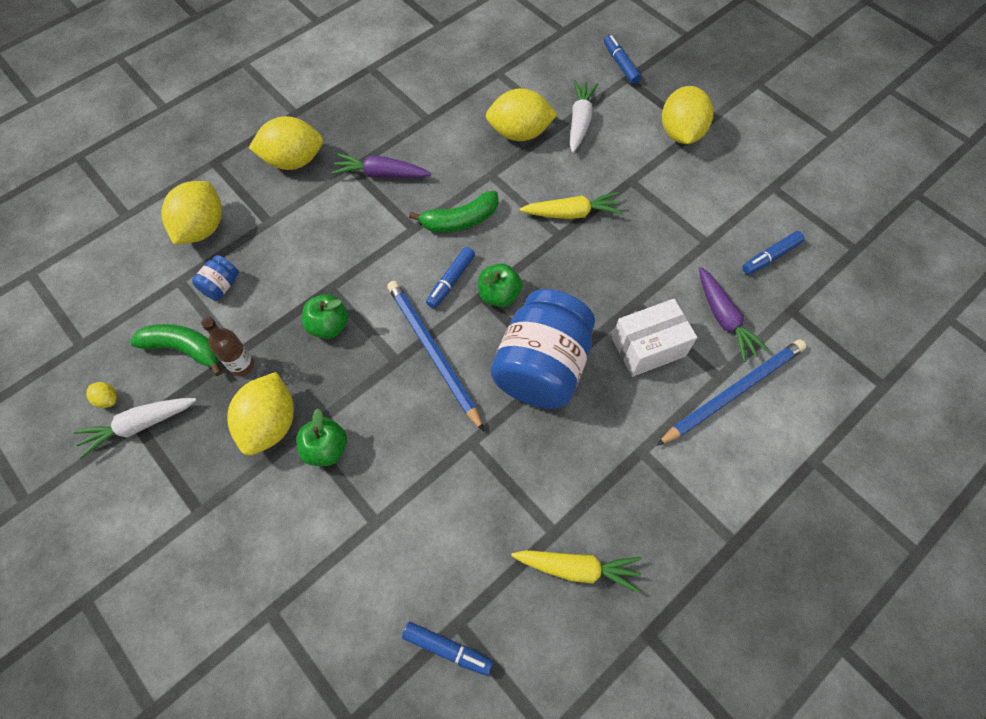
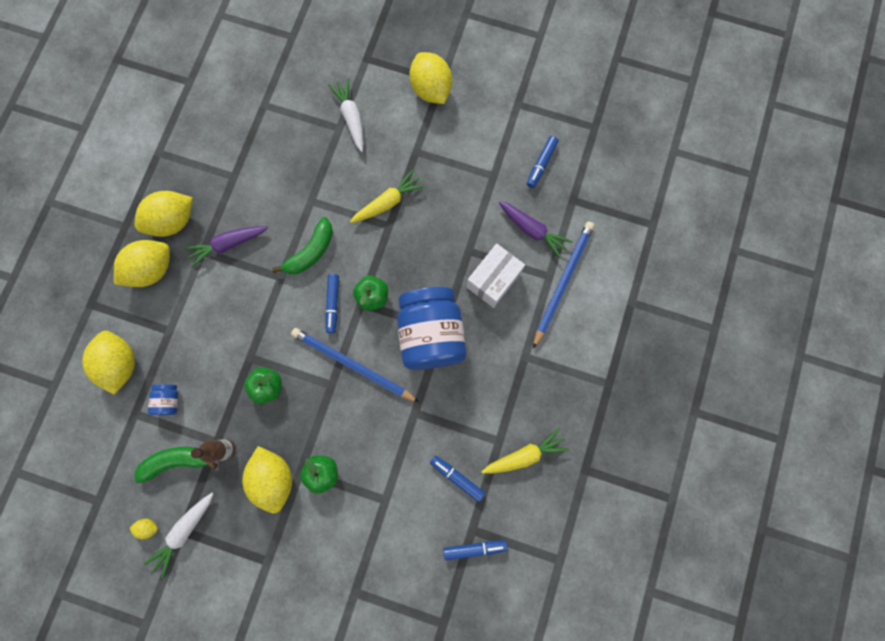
camera: 30 degrees left, 15 degrees up
yellow lemon [486,88,558,141] -> yellow lemon moved to [135,191,193,237]
blue marker [604,35,641,84] -> blue marker moved to [430,456,485,502]

